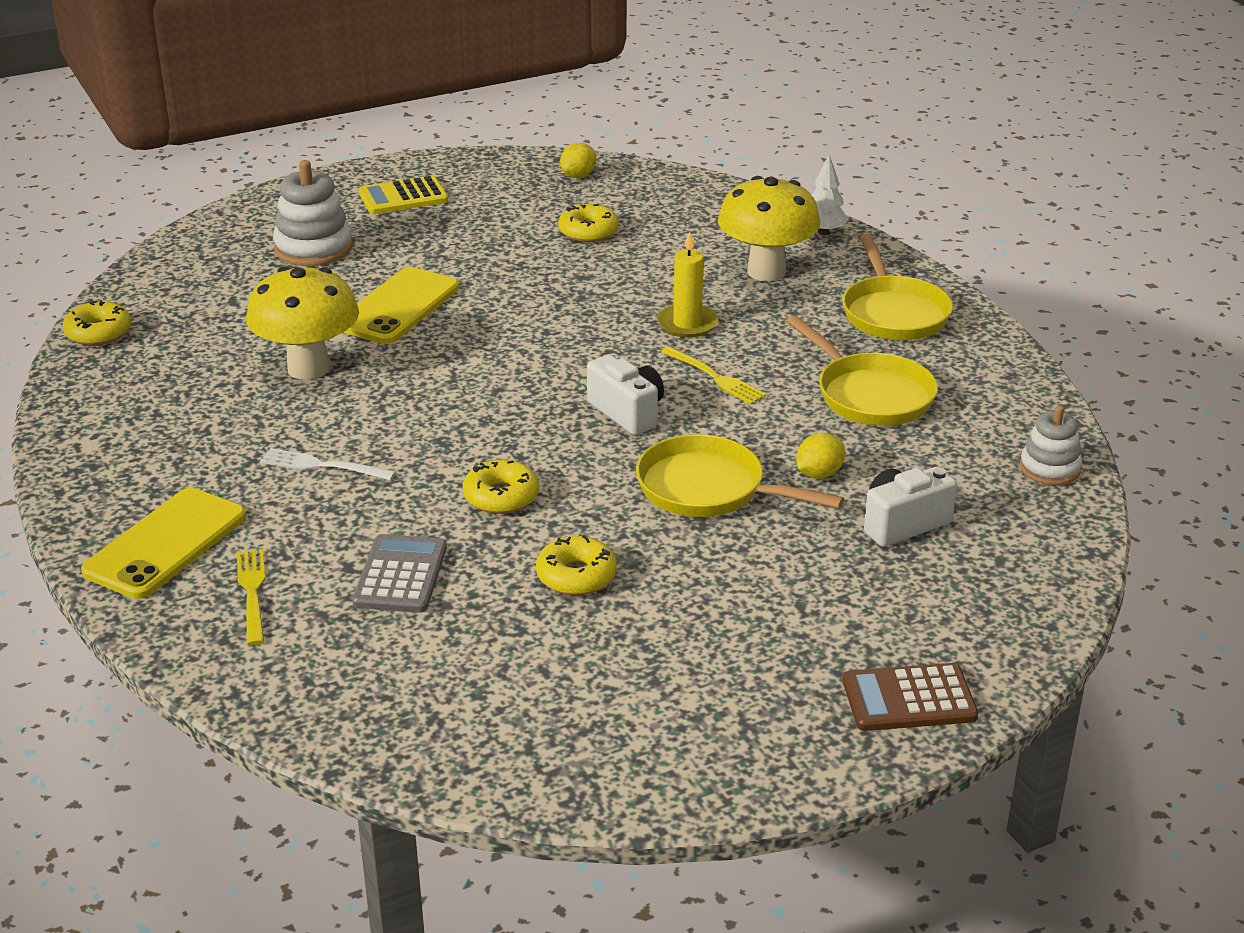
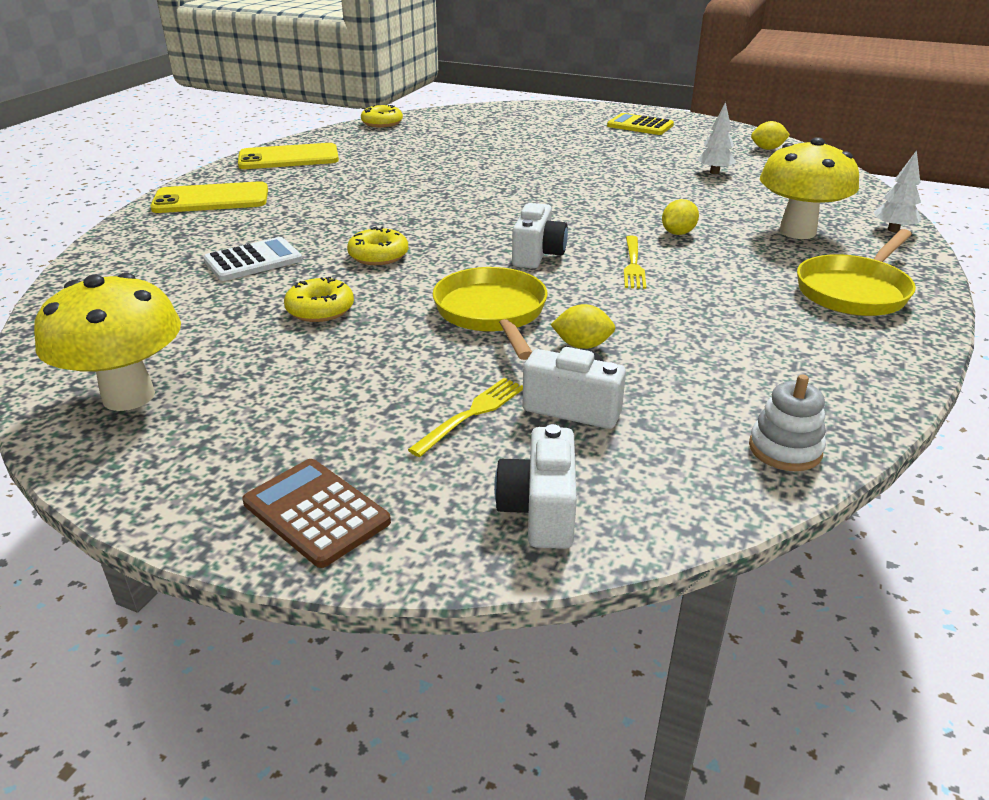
camera: 50 degrees right, 0 degrees up
yellow fork [236,548,265,645] -> yellow fork moved to [408,378,523,457]
yellow mushroom [246,266,359,380] -> yellow mushroom moved to [34,273,181,411]
white fork [260,448,396,481] -> none
white stacking toy [273,160,353,266] -> none
yellow phone [343,267,459,344] -> yellow phone moved to [238,143,339,169]
grey calculator [352,534,447,613] -> white calculator [203,237,302,281]
yellow donut [558,204,619,242] -> white tree [697,102,736,174]
yellow candle [657,231,719,338] -> yellow lemon [662,199,699,235]
yellow pan [786,315,938,426] -> none
none -> white camera [494,424,577,549]

